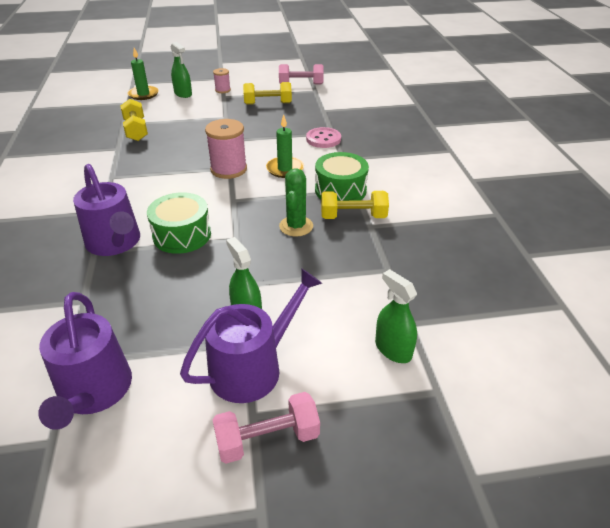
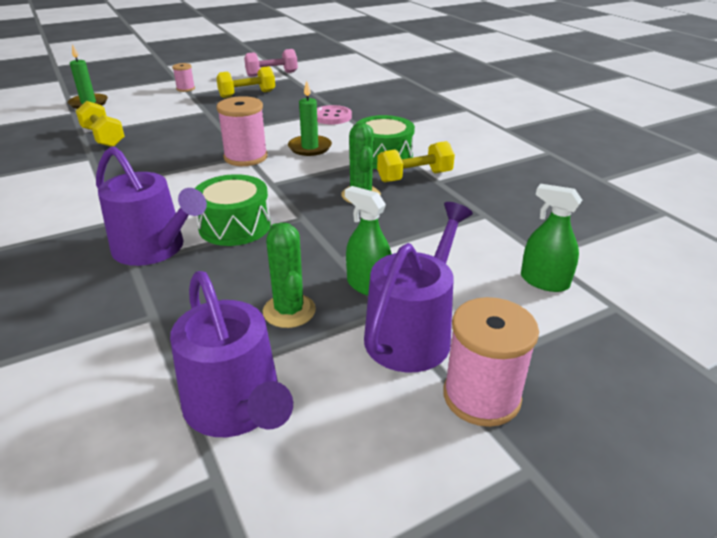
camera: 20 degrees left, 5 degrees down
green spray bottle [171,42,192,98] -> none
pink dumbbell [212,392,320,464] -> pink spool [443,297,539,427]
none -> green cactus [263,223,316,328]

